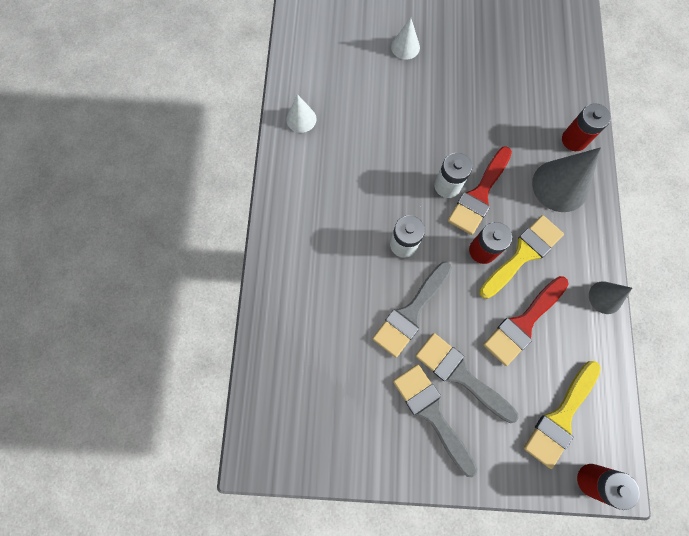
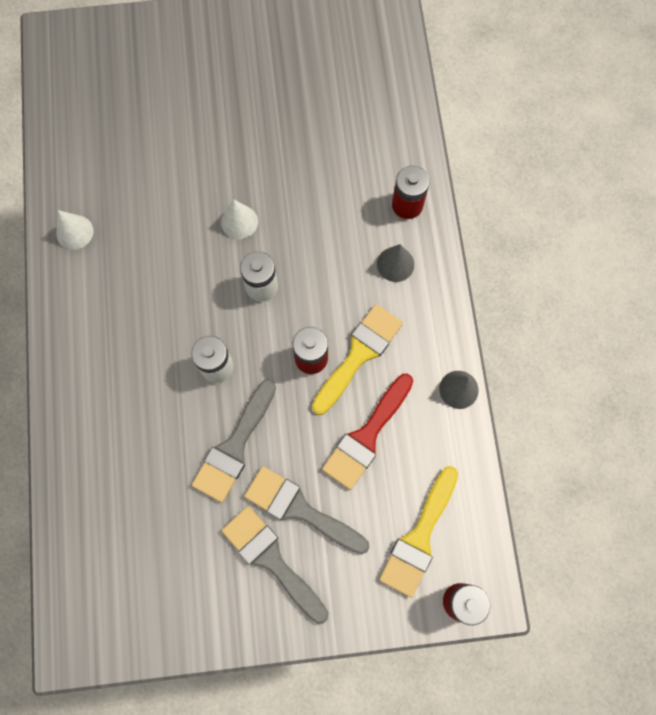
camera: 10 degrees left, 0 degrees up
white cone [391,17,420,60] -> white cone moved to [221,199,258,239]
red brush [448,146,512,235] -> none
grey cone [532,147,601,212] -> grey cone [377,244,414,282], size x0.56

